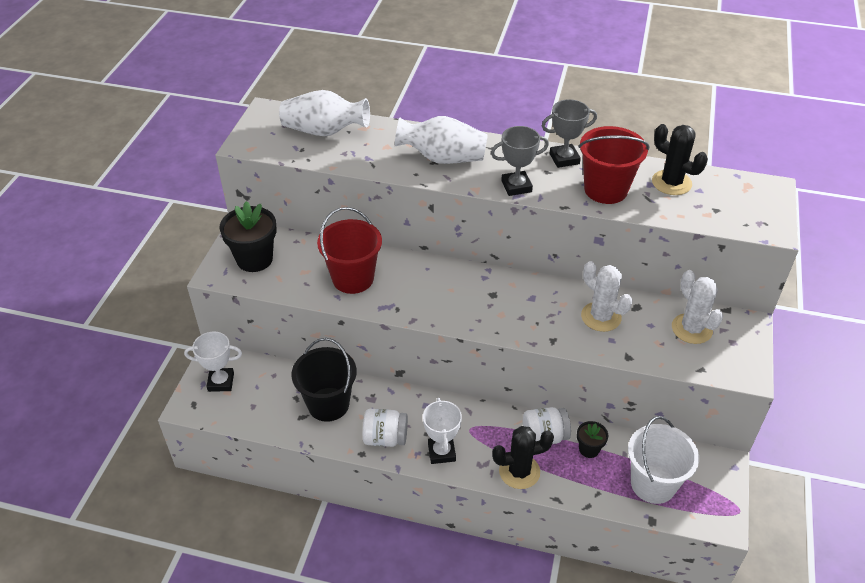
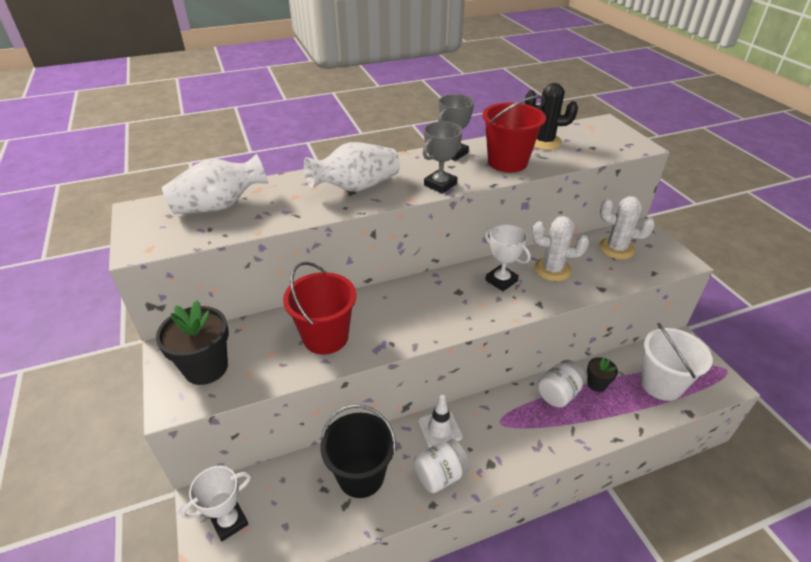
camera: 35 degrees left, 5 degrees down
white trophy [423,398,462,464] -> white trophy moved to [485,224,531,291]
black cactus [492,426,554,489] -> none
none -> white traffic cone [418,395,463,448]

